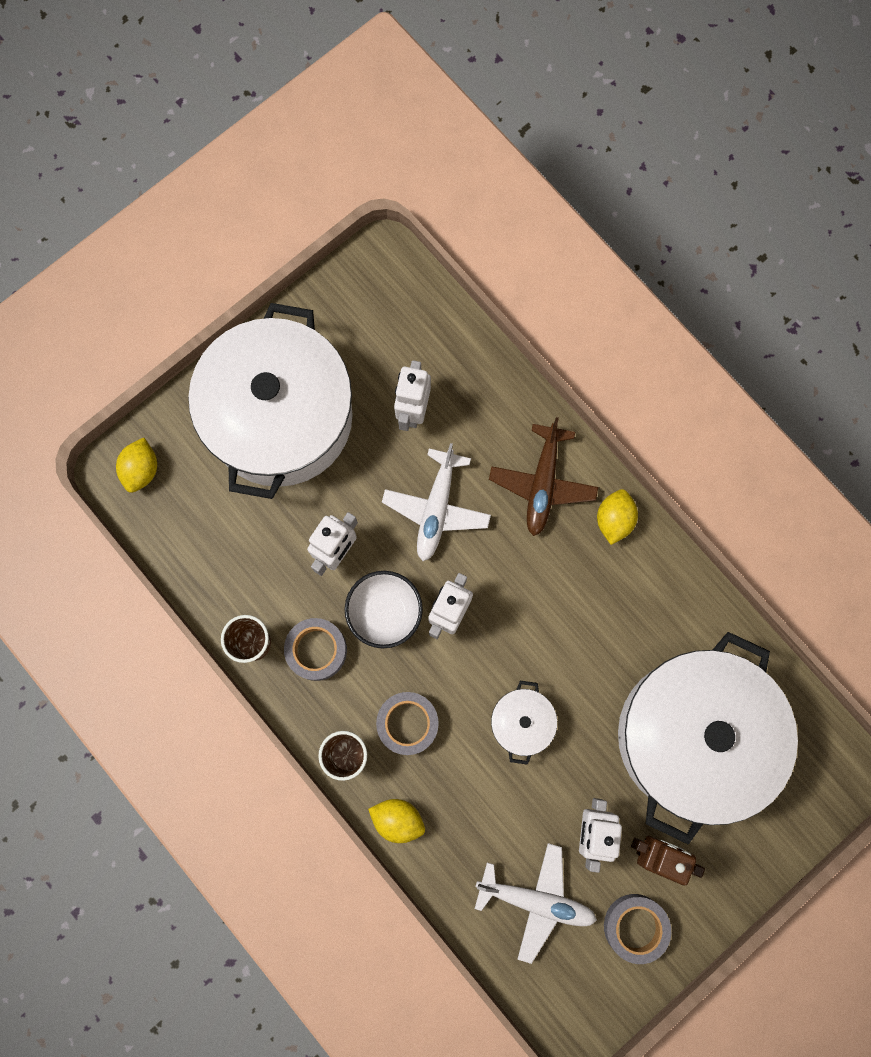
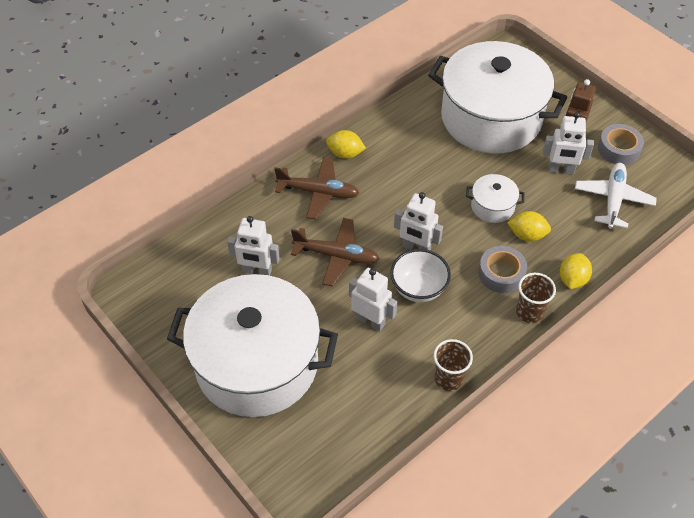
camera: 90 degrees left, 25 degrees down
yellow lemon [116,438,157,493] -> yellow lemon moved to [507,211,551,242]
grey tape [284,618,347,681] -> none
white plane [382,443,491,561] -> brown plane [291,218,380,287]

